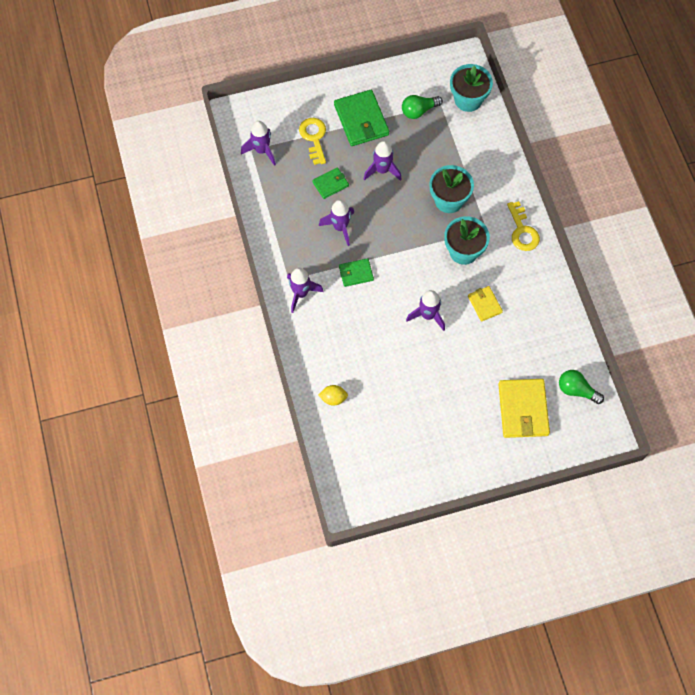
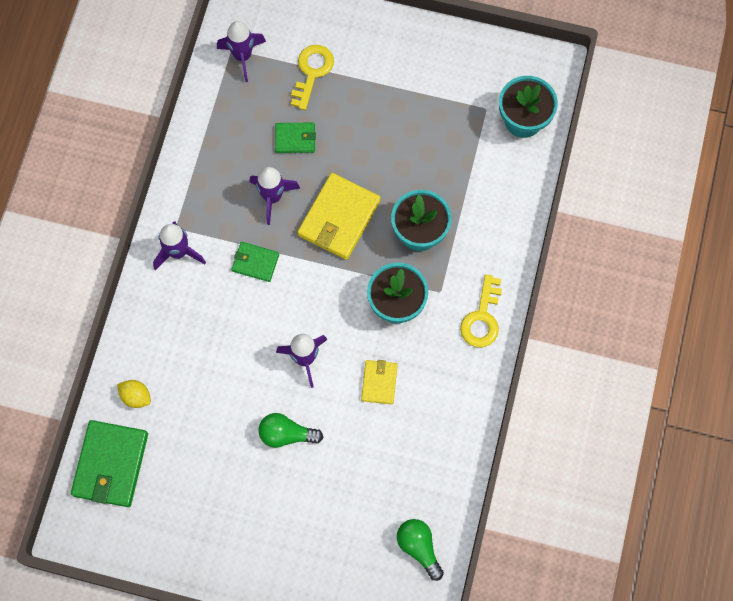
camera: 30 degrees right, 5 degrees up
green wallet [334,90,389,146] -> green wallet moved to [71,420,148,507]
purple rocket [364,141,402,181] -> none
green light bulb [402,95,443,119] -> green light bulb moved to [258,413,323,448]
yellow wallet [498,379,550,438] -> yellow wallet moved to [297,173,381,260]

